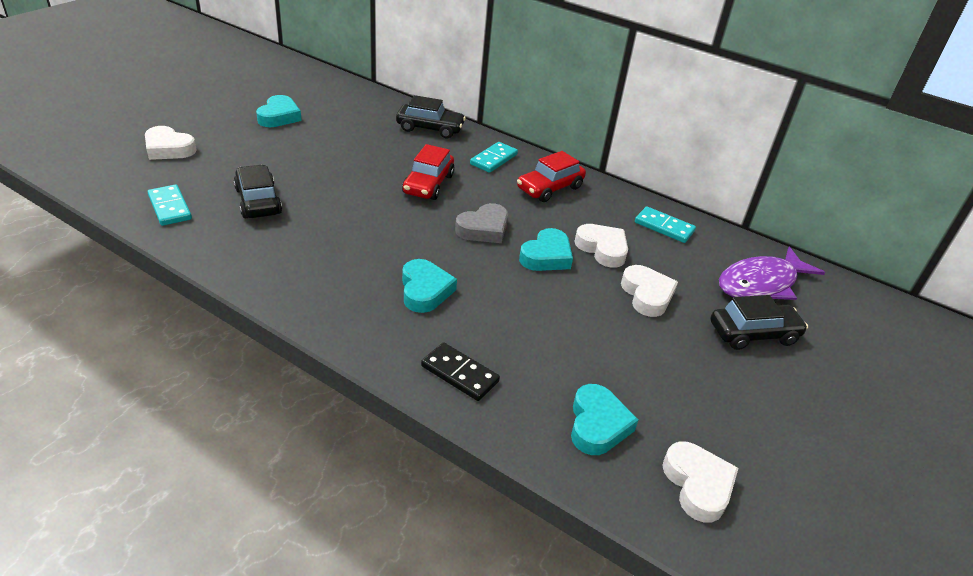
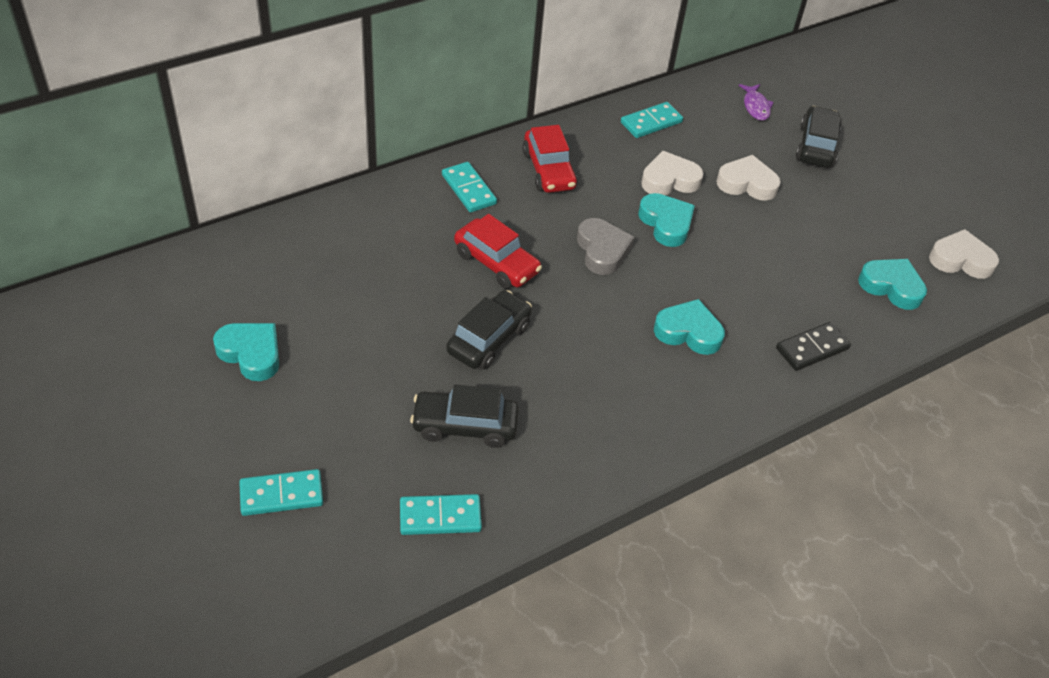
camera: 65 degrees left, 10 degrees up
white heart [145,126,197,160] -> turquoise domino [239,469,323,516]
black car [396,95,466,138] -> black car moved to [446,290,532,370]
purple fish [719,247,825,300] -> purple fish [739,84,774,121], size x0.50

